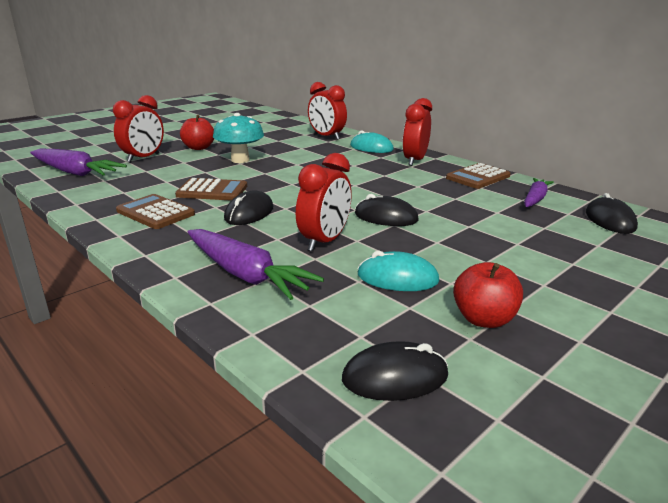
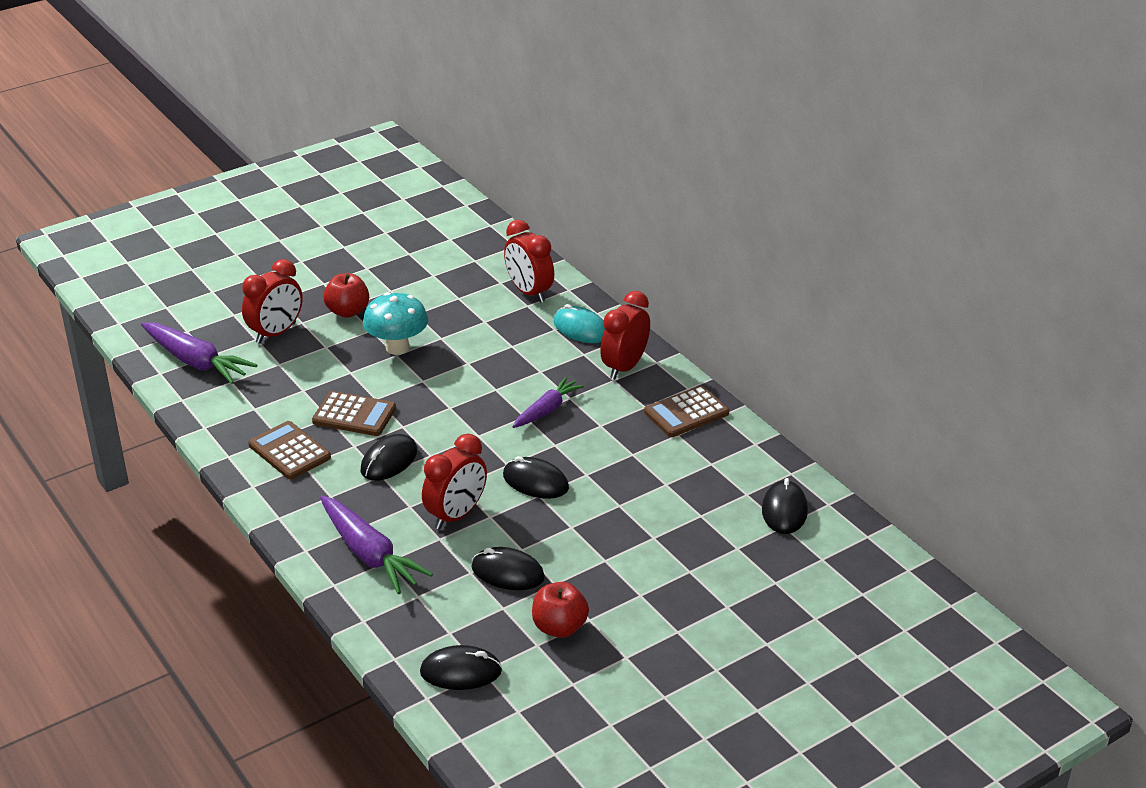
camera: 10 degrees right, 10 degrees up
turquoise mouse [357,251,440,291] -> black mouse [471,547,545,590]
purple carrot [524,178,554,207] -> purple carrot moved to [512,377,584,428]

